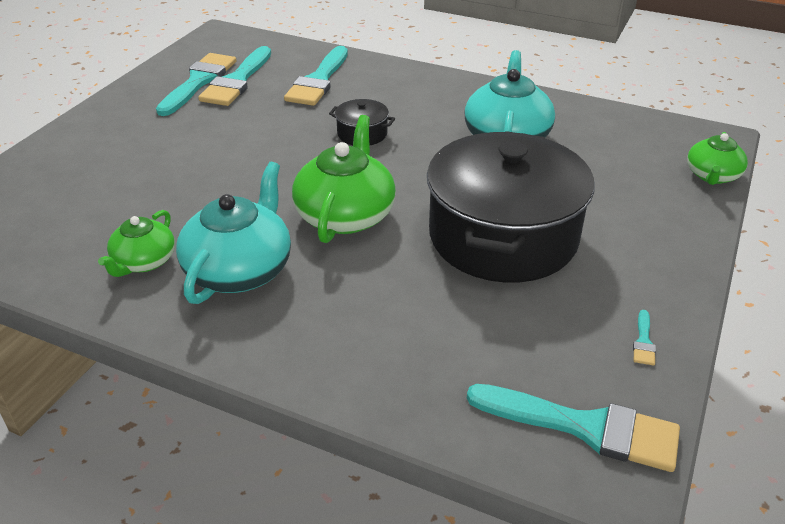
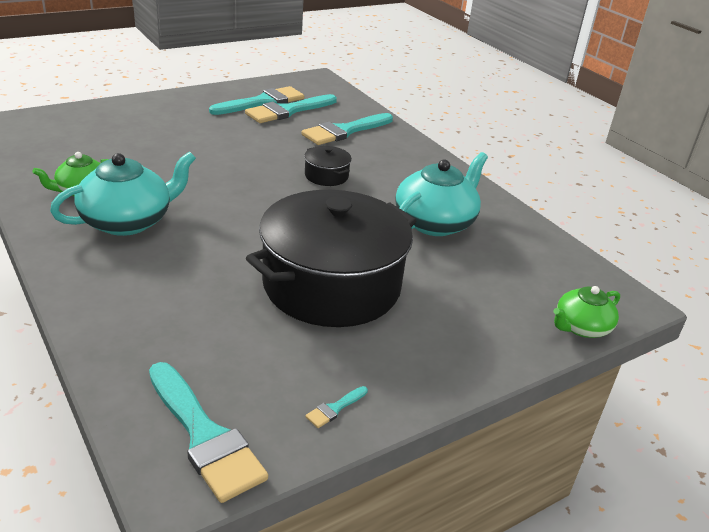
camera: 30 degrees right, 5 degrees down
green teapot [292,115,396,243] -> none

